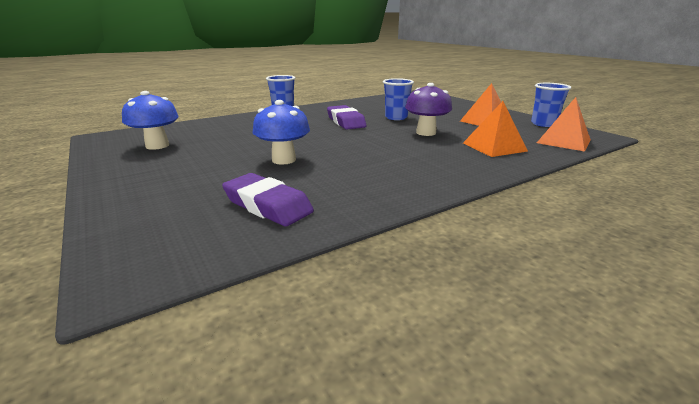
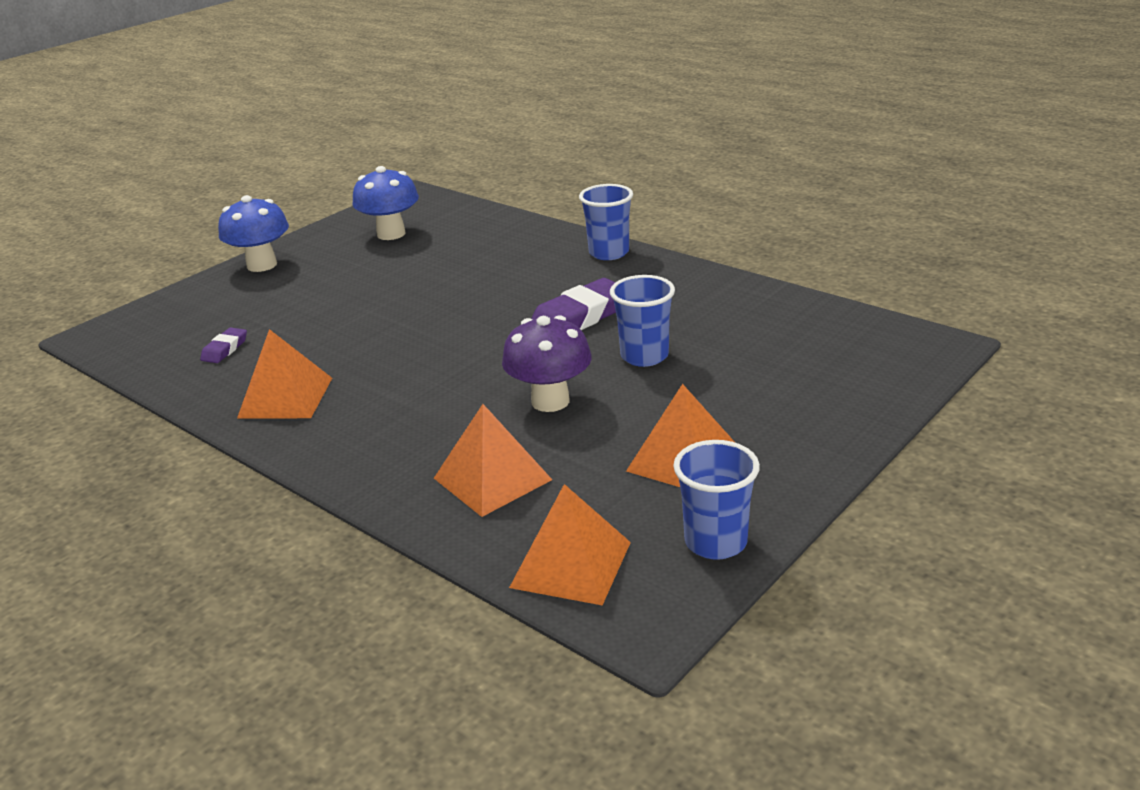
camera: 75 degrees right, 5 degrees up
purple eraser [222,173,314,226] -> purple eraser [200,328,247,363], size x0.51
blue mushroom [252,100,310,165] -> blue mushroom moved to [218,195,289,272]
none -> orange pyramid [237,329,332,419]

